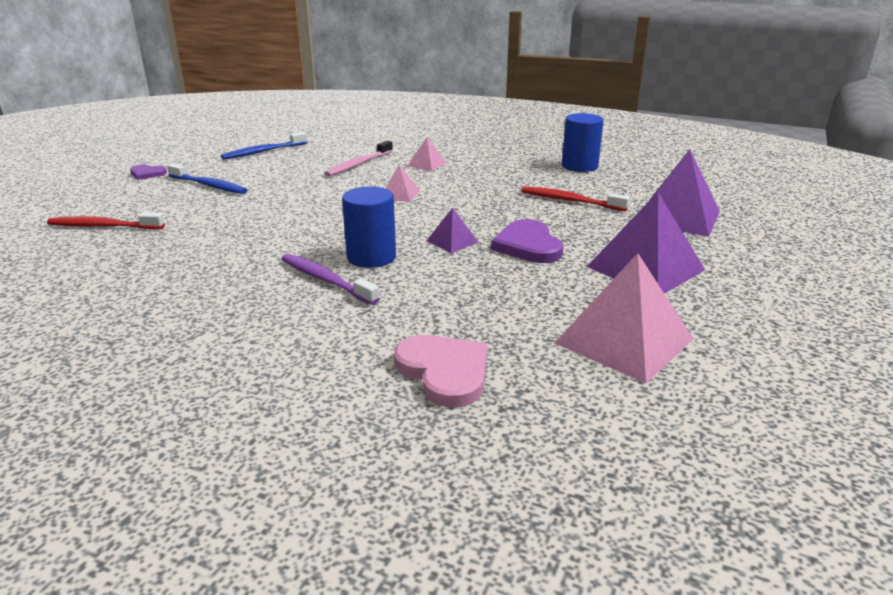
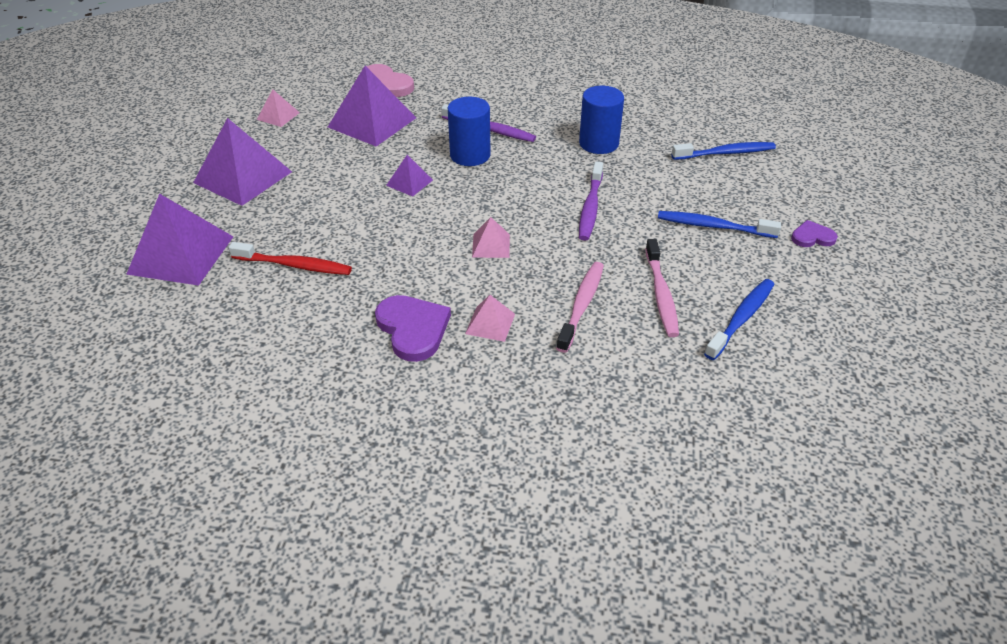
camera: 165 degrees right, 15 degrees up
red toothbrush [47,212,165,229] -> blue toothbrush [672,142,776,160]
purple heart [491,219,564,263] -> purple heart moved to [375,295,451,362]
pink pyramid [555,253,693,383] -> pink pyramid [257,89,300,127], size x0.49
blue cylinder [562,113,604,172] -> blue cylinder moved to [579,86,624,154]
none -> purple pyramid [328,66,416,146]
none -> purple toothbrush [579,162,603,241]
none -> pink toothbrush [645,239,679,337]

